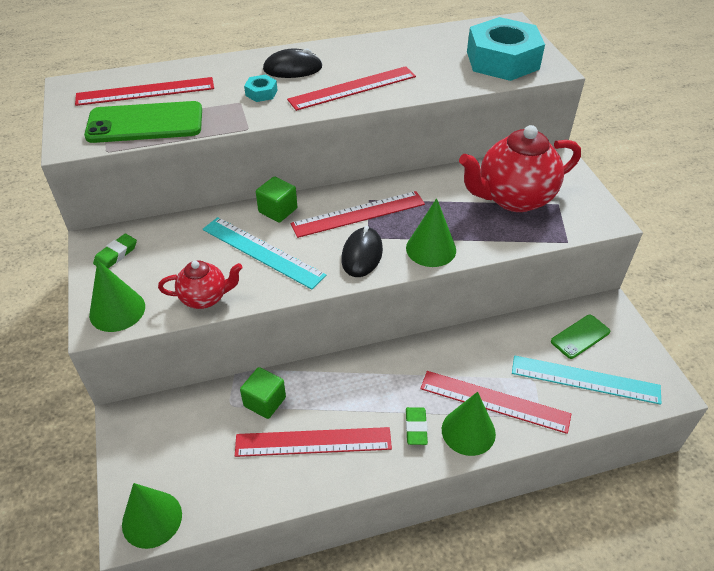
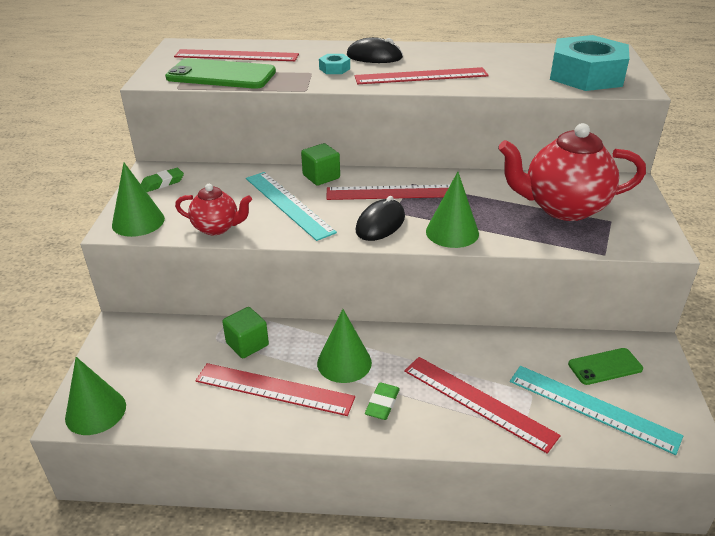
camera: 20 degrees right, 10 degrees down
green cone [442,392,496,456] -> green cone moved to [317,309,372,383]

